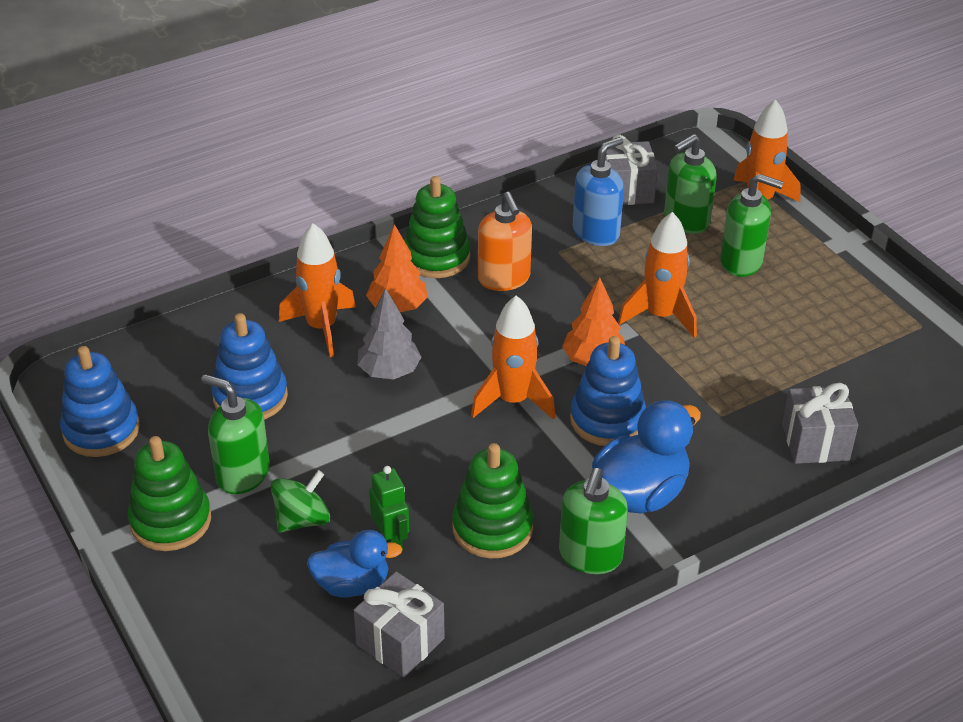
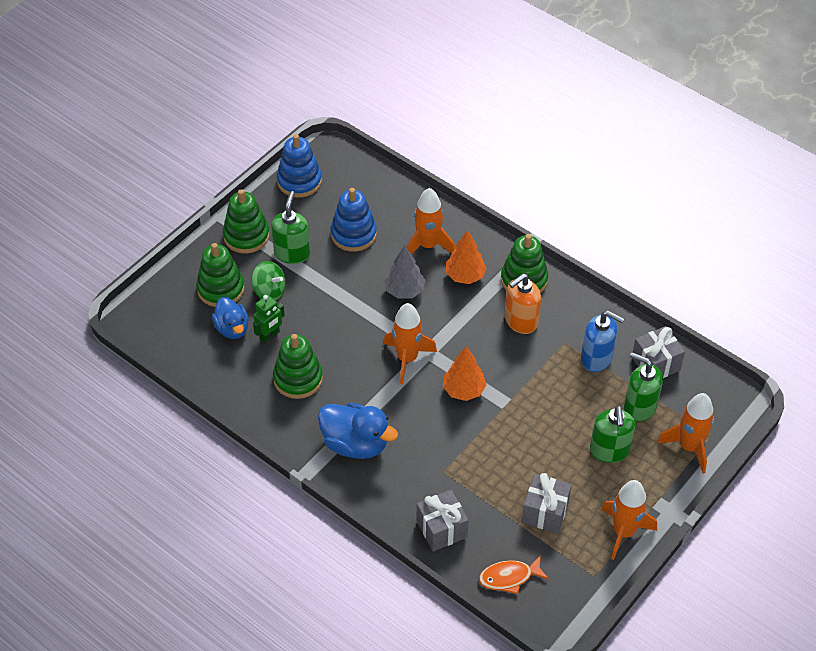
camera: 70 degrees right, 10 degrees up
grey gift [354,572,445,678] -> grey gift moved to [522,473,572,533]
green soap dispenser [559,468,628,574] -> none
blue stacking toy [570,336,646,446] -> none
orange rocket [618,212,697,338] -> orange rocket moved to [601,480,657,560]
none -> green stacking toy [196,243,245,307]
none -> orange fish [479,555,549,594]

